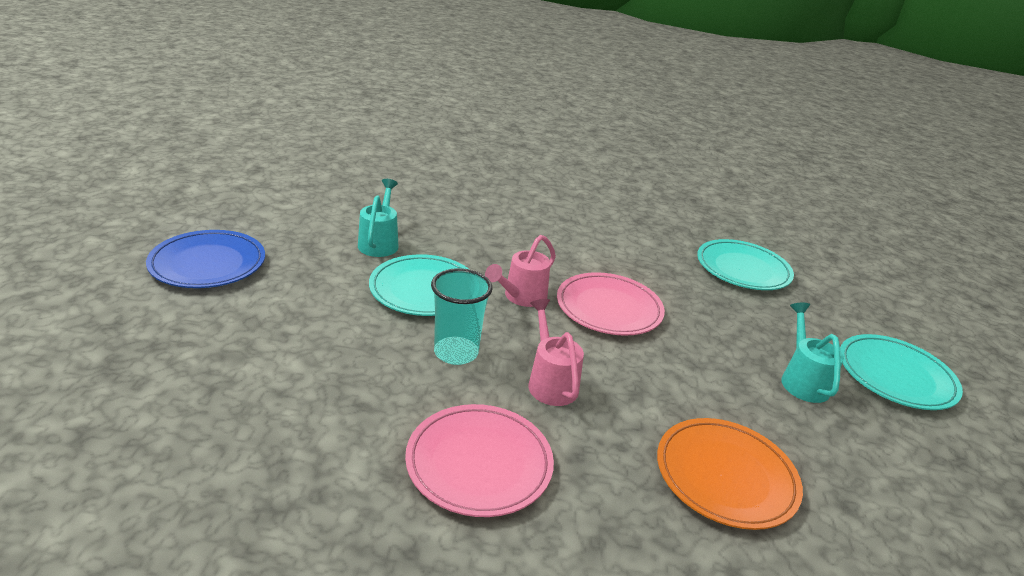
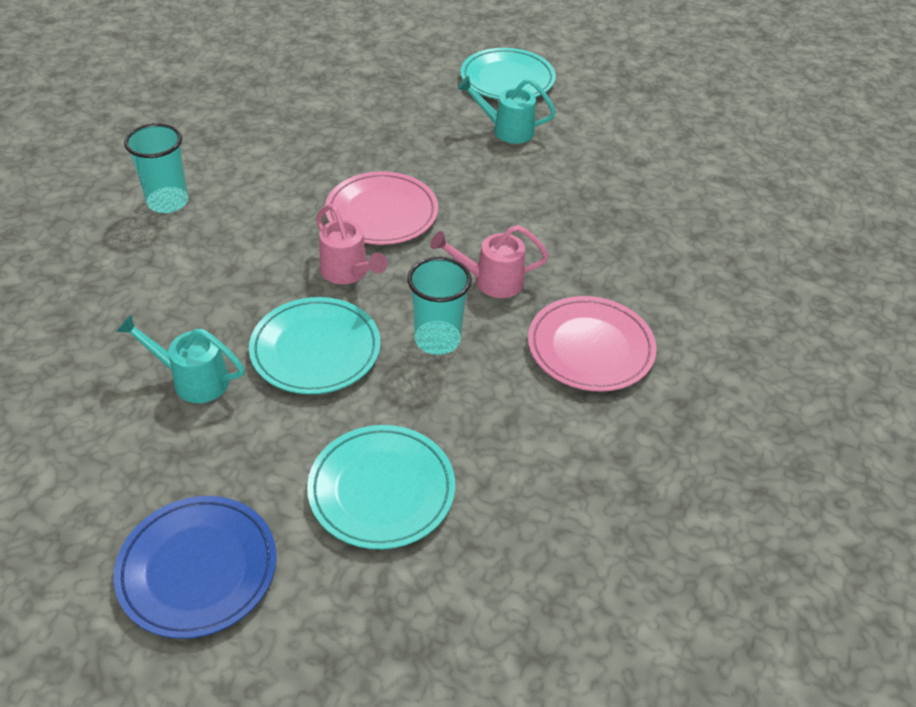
camera: 75 degrees left, 15 degrees up
orange plate [657,418,803,530] -> none
turquoise plate [697,239,794,290] -> turquoise plate moved to [307,425,455,549]
none -> turquoise cup [124,123,188,213]

